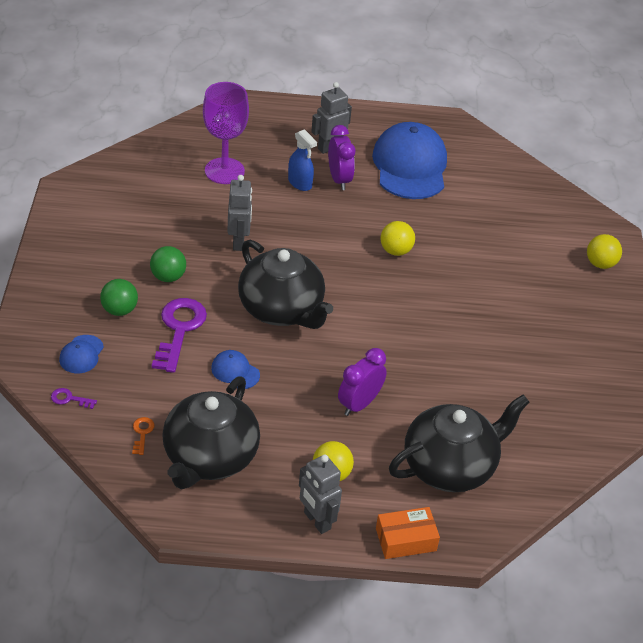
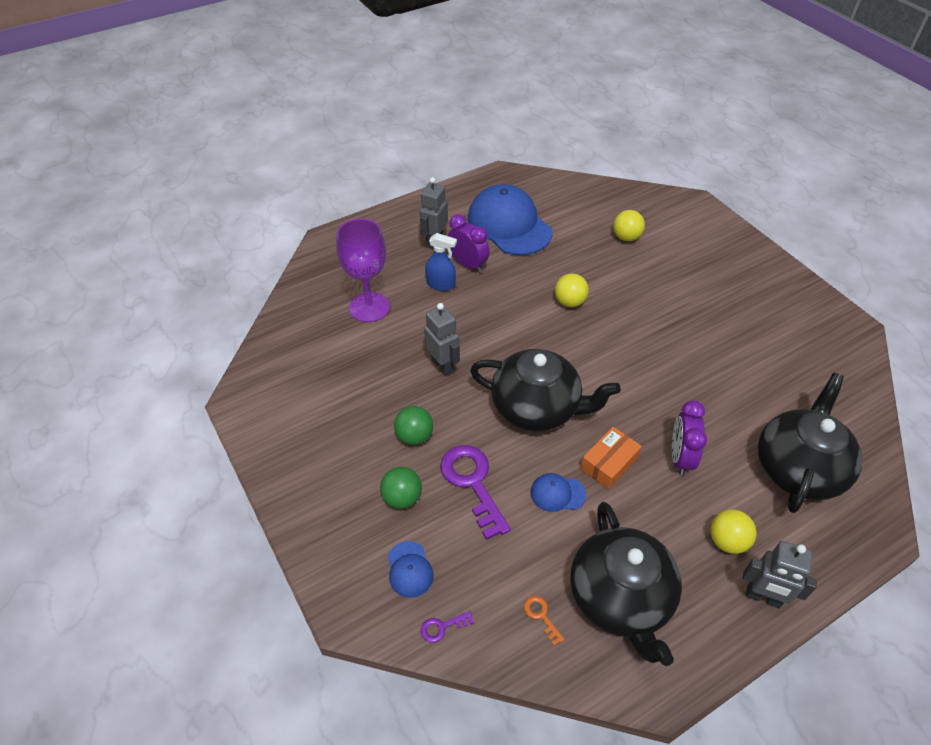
camera: 30 degrees left, 5 degrees up
orange box [376,507,440,559] -> orange box moved to [580,427,642,490]
yellow ball [587,234,622,269] -> yellow ball moved to [613,210,645,241]

